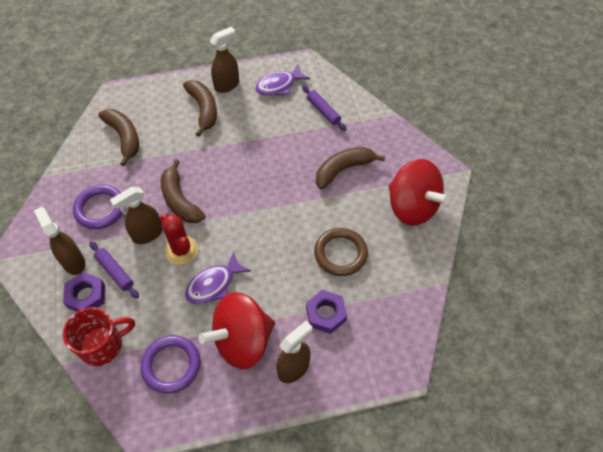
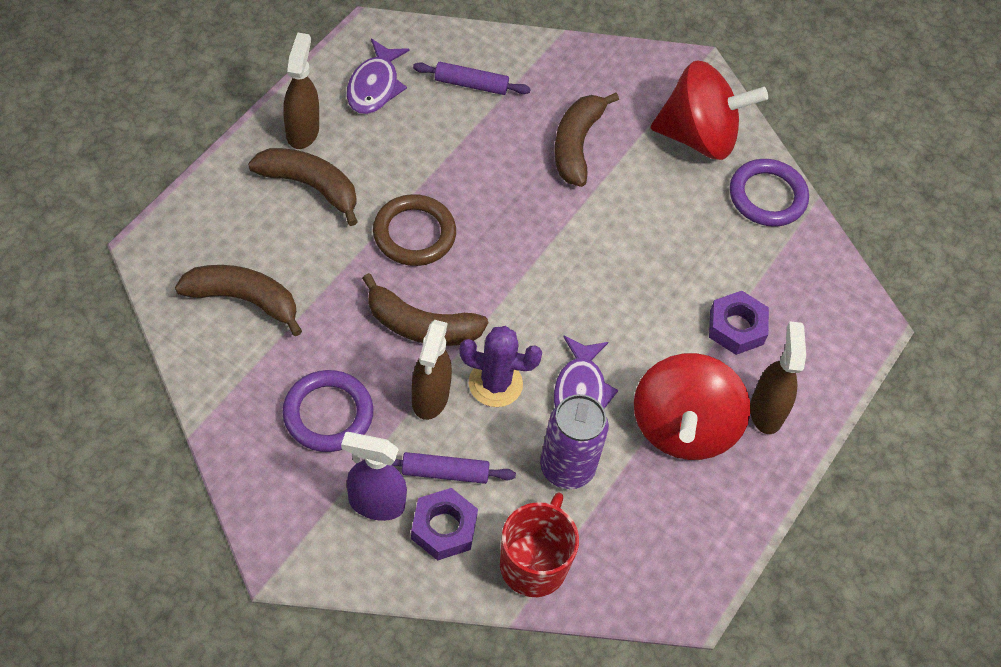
camera: 50 degrees left, 0 degrees up
brown spray bottle [34,207,85,275] -> purple spray bottle [341,432,407,521]
purple ring [140,335,200,394] -> purple ring moved to [730,159,809,227]
red cactus [160,213,198,265] -> purple cactus [459,326,542,407]
brown ring [314,228,368,276] -> brown ring moved to [373,194,456,266]
none -> purple can [540,394,609,489]

